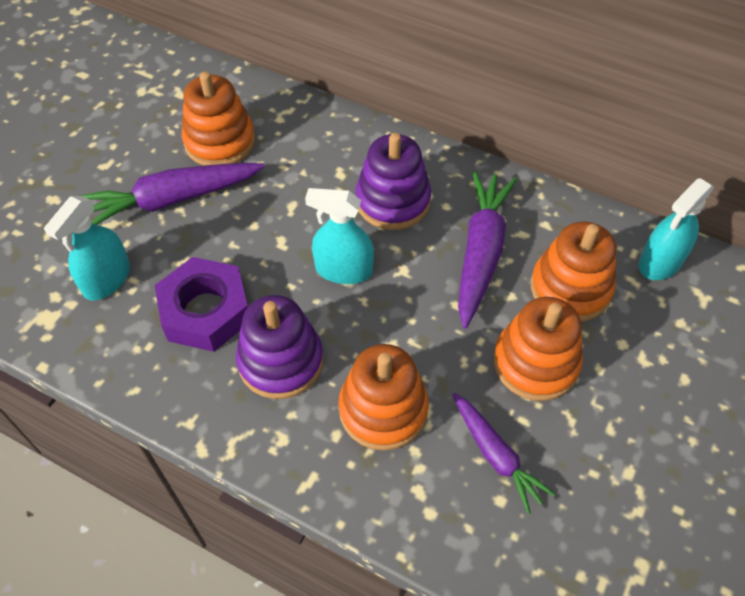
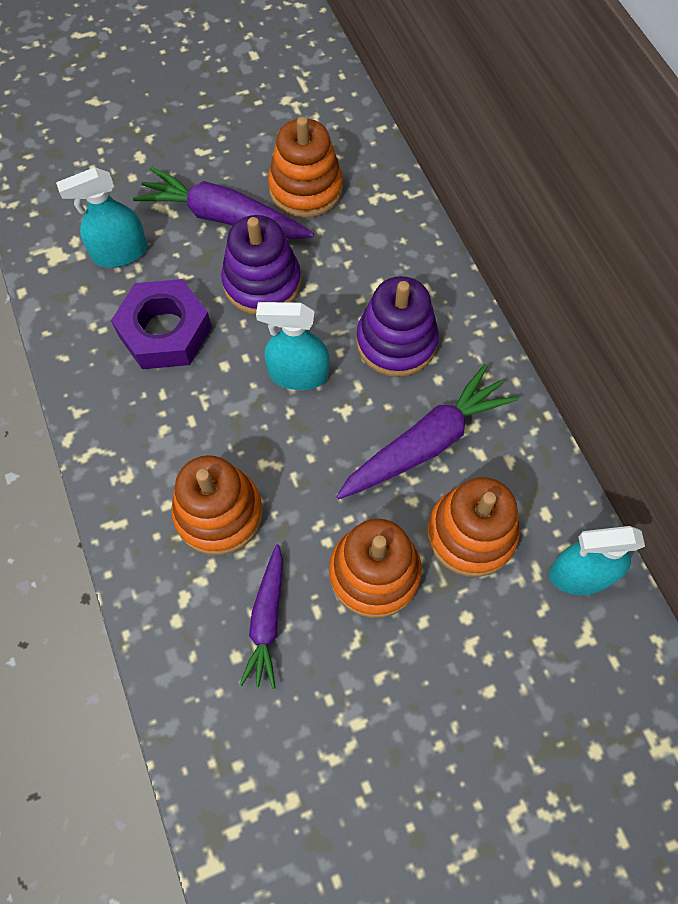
camera: 40 degrees right, 10 degrees up
purple stacking toy [236,295,323,399] -> purple stacking toy moved to [221,215,301,315]
turquoise spray bottle [305,188,374,284] -> turquoise spray bottle turned 45 degrees counterclockwise [256,302,329,390]

